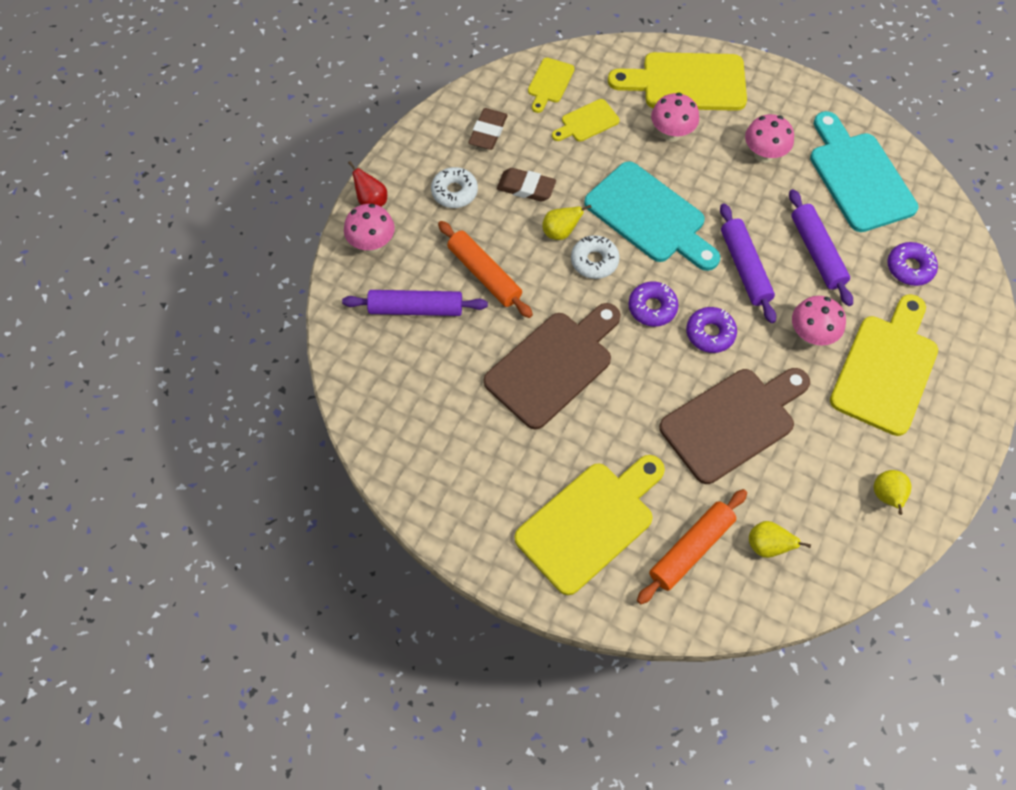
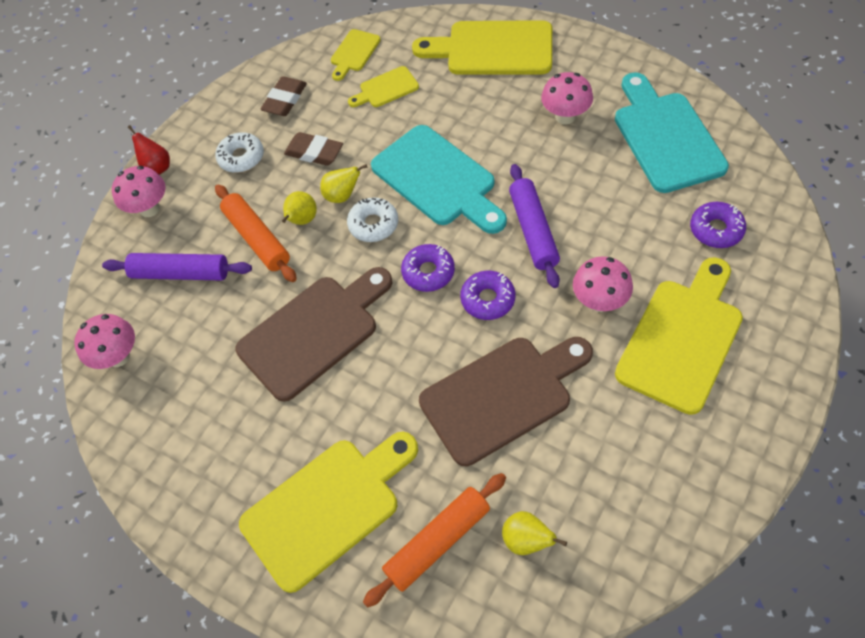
camera: 10 degrees right, 5 degrees down
pink mushroom [651,93,699,142] -> pink mushroom moved to [74,314,135,369]
purple rolling pin [789,189,853,306] -> none
yellow pear [874,470,912,515] -> yellow pear moved to [282,191,317,225]

